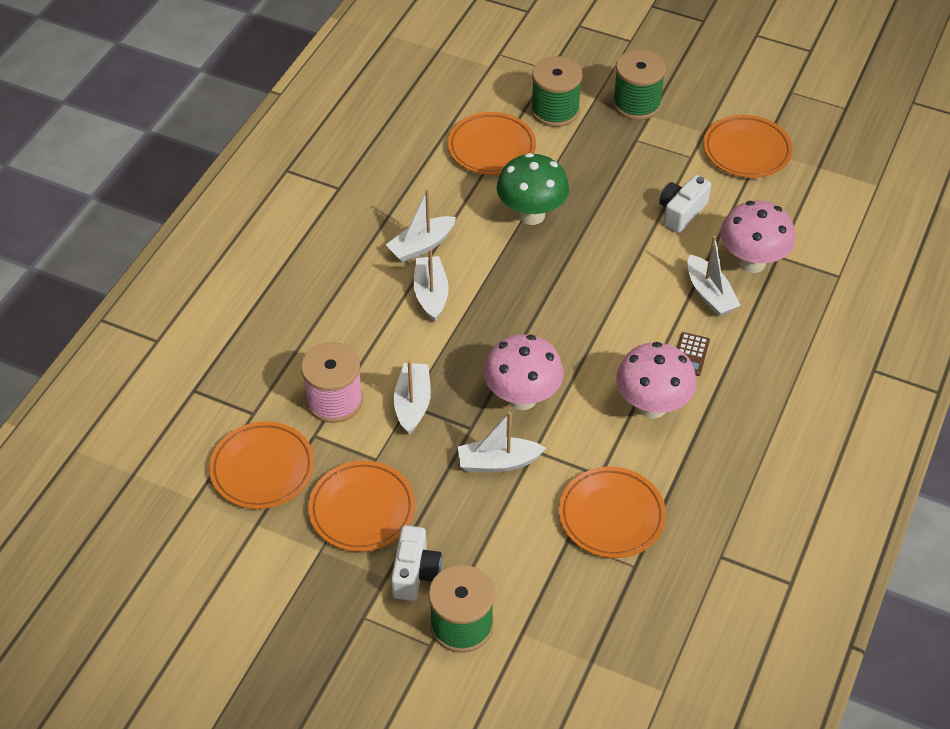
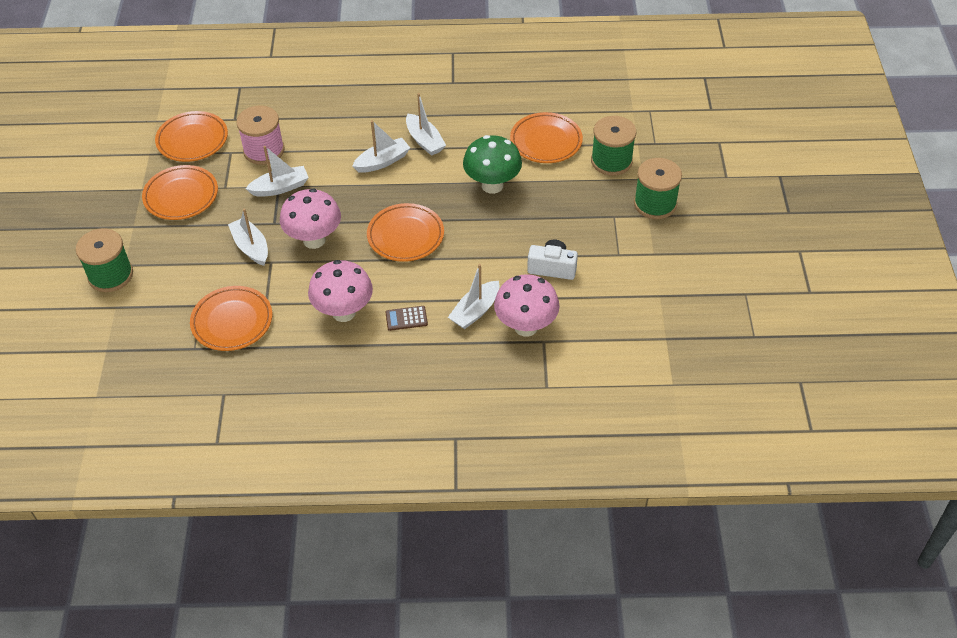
camera: 65 degrees right, 0 degrees up
white boat [386,189,456,262] -> white boat turned 150 degrees counterclockwise [406,93,446,156]
white camera [391,525,442,601] -> none
orange plate [703,115,793,178] -> orange plate moved to [367,203,444,262]

